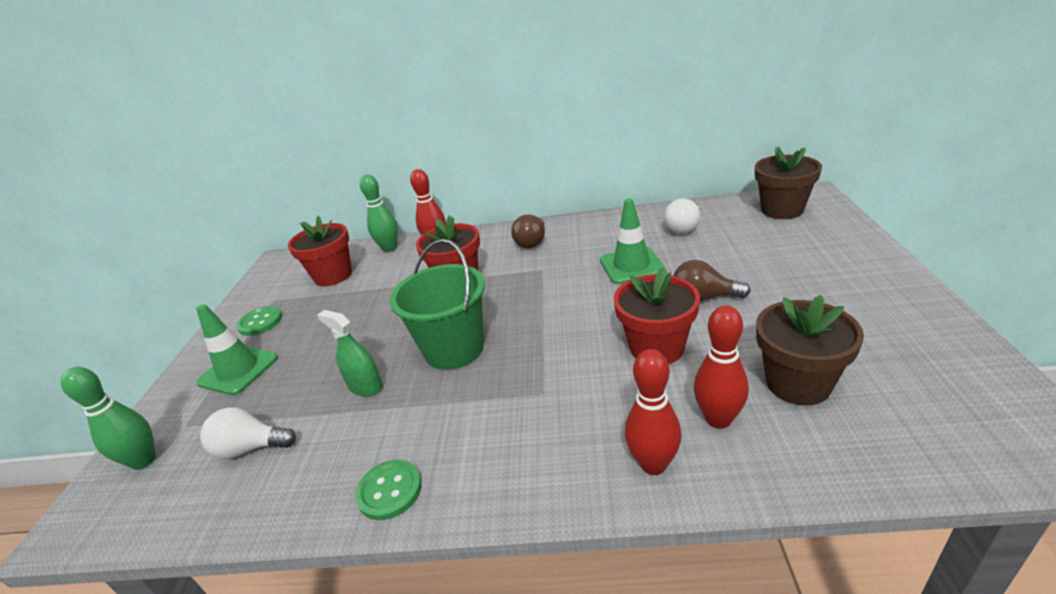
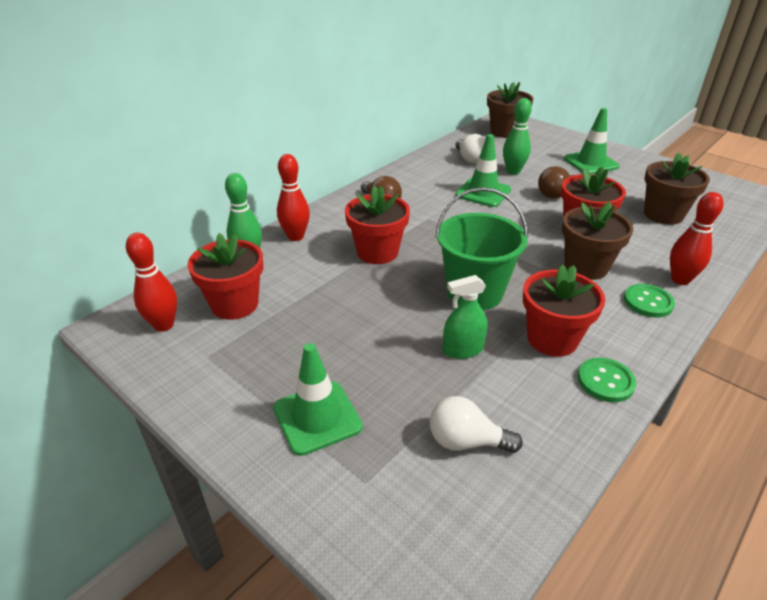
camera: 55 degrees left, 5 degrees up
green bowling pin [61,367,156,470] -> green bowling pin moved to [503,98,532,175]
white light bulb [200,407,296,459] -> white light bulb turned 60 degrees clockwise [430,396,523,453]
green button [237,306,282,336] -> green button moved to [624,284,675,318]
red bowling pin [694,305,749,429] -> red bowling pin moved to [126,233,177,332]
none -> red flower pot [523,264,605,357]
none -> brown flower pot [562,202,633,280]
none -> green traffic cone [564,108,619,174]

